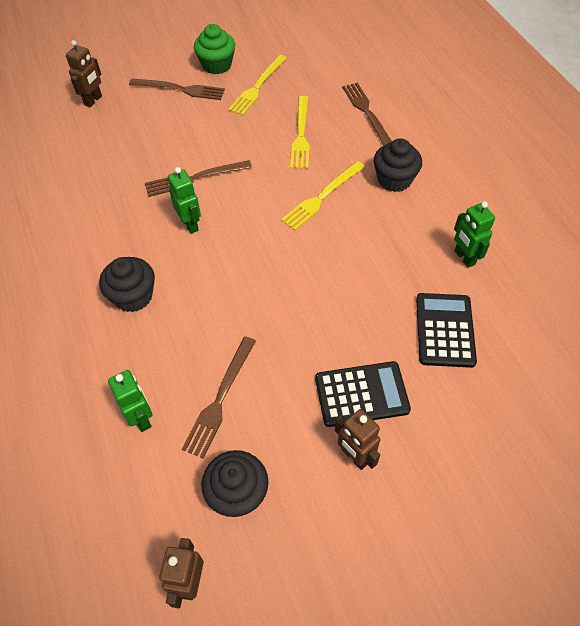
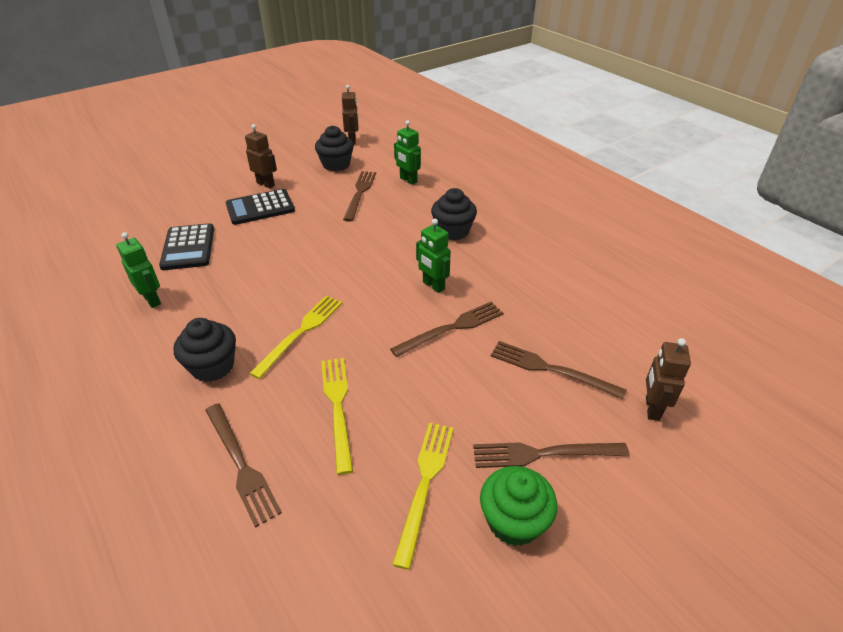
camera: 165 degrees right, 15 degrees down
none -> brown fork [491,341,627,399]

